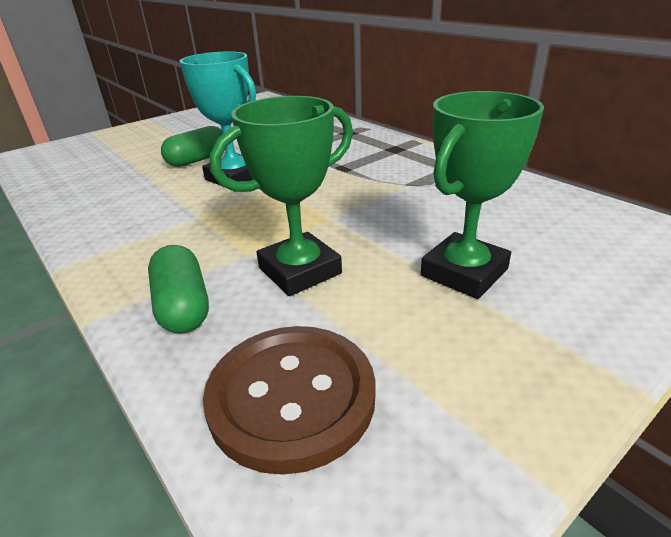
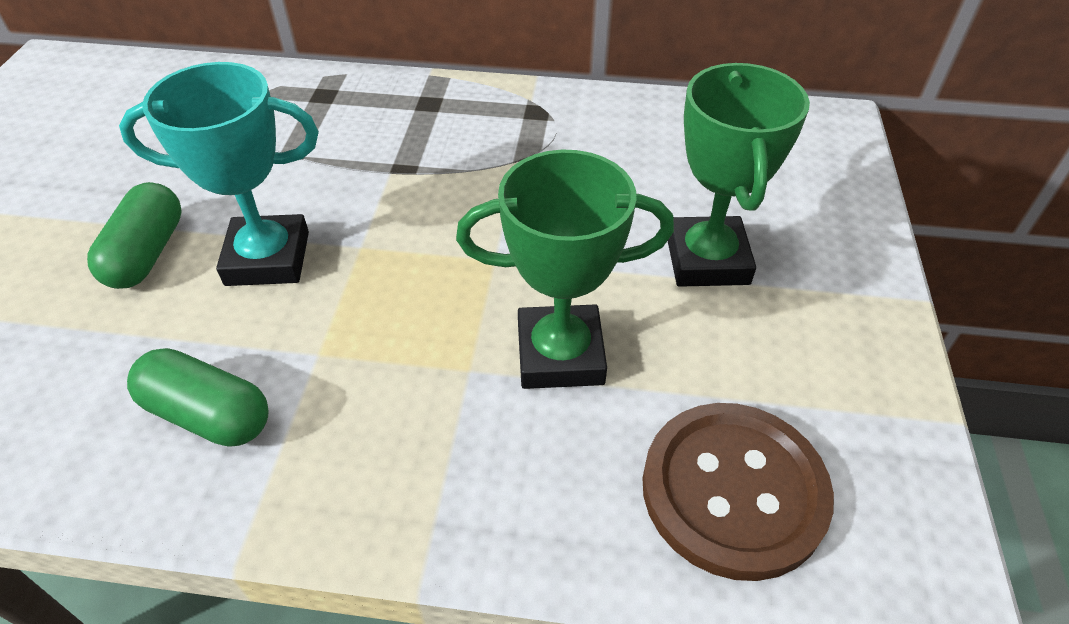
camera: 45 degrees left, 15 degrees up
green capsule [148,245,209,333] -> green capsule moved to [127,348,269,447]
green trophy [210,96,353,296] -> green trophy turned 75 degrees clockwise [456,150,674,389]

